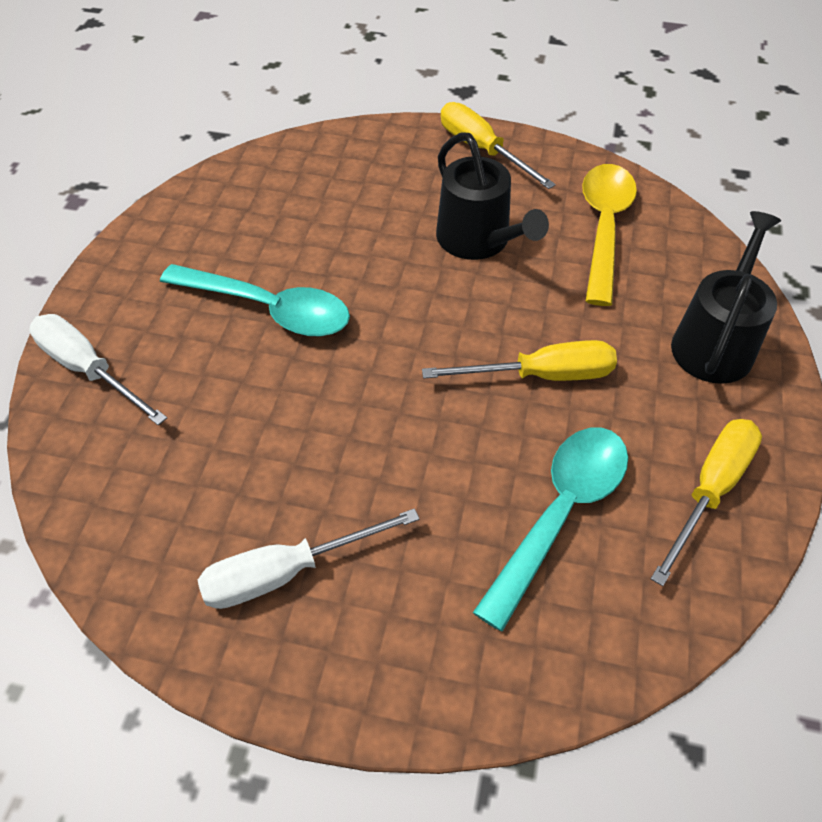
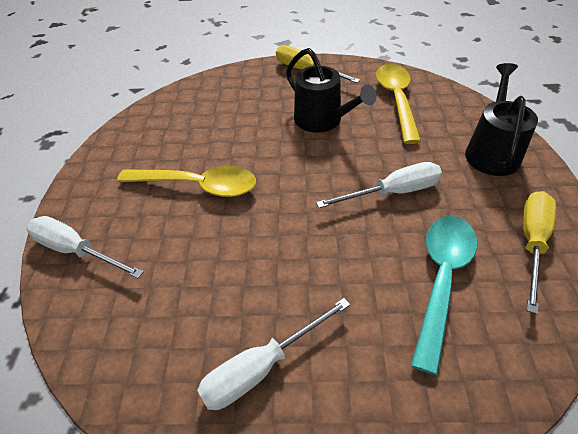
camera: 10 degrees left, 5 degrees down
turquoise spoon [160,264,350,336] -> yellow spoon [117,166,256,197]
yellow screwdriver [422,340,617,381] -> white screwdriver [316,162,442,208]

